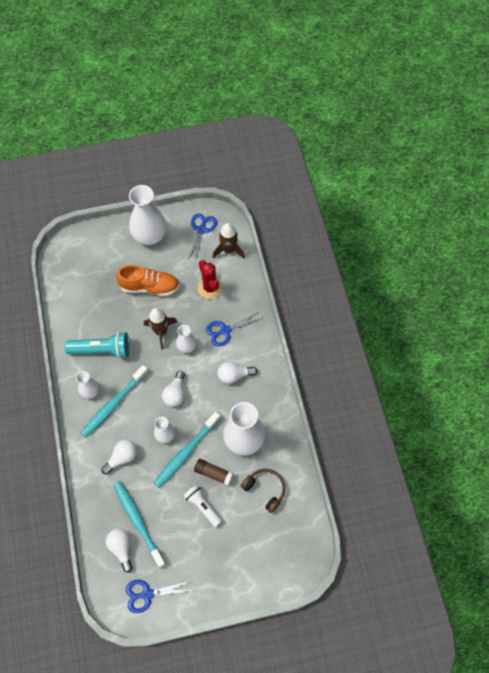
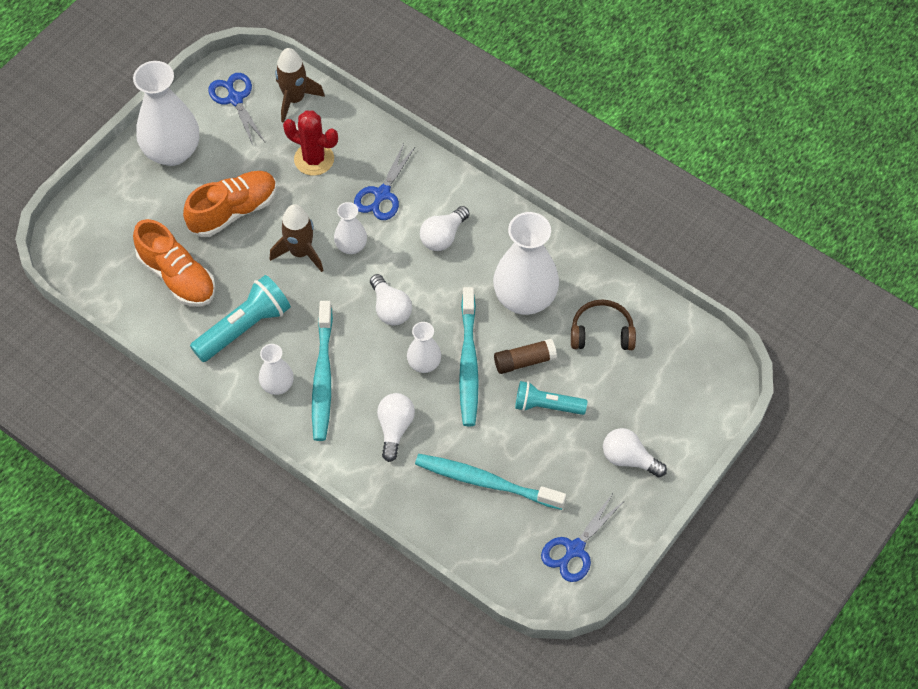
camera: 40 degrees left, 5 degrees down
white light bulb [106,528,133,573] -> white light bulb moved to [603,428,667,477]
white flashlight [184,484,222,527] -> turquoise flashlight [515,381,587,415]
none -> orange shoe [133,219,216,306]

